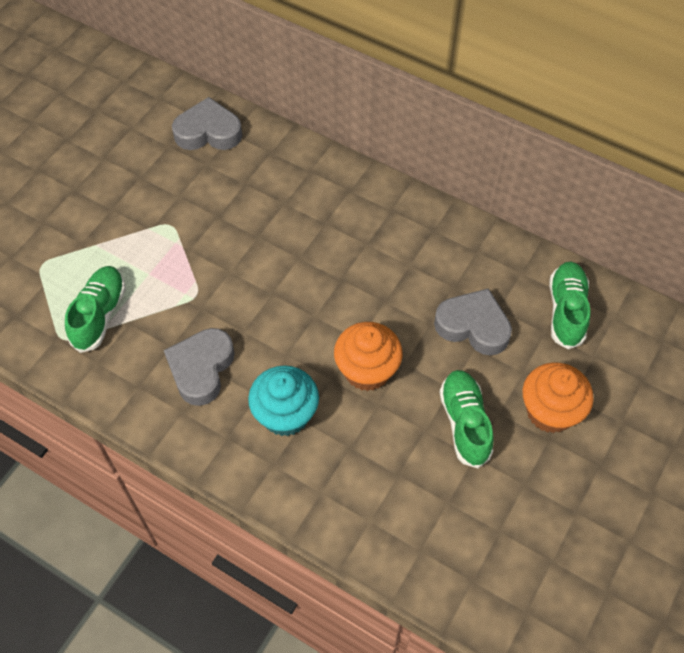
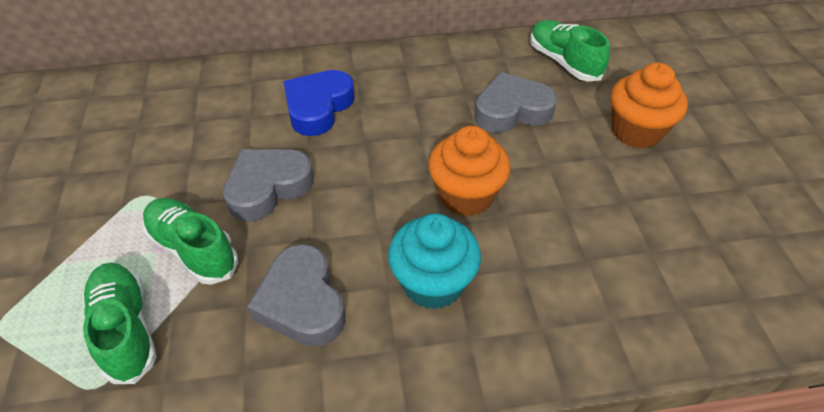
camera: 40 degrees left, 10 degrees down
grey heart [172,97,242,150] -> grey heart moved to [223,149,314,222]
green shoe [439,370,494,468] -> green shoe moved to [142,198,238,285]
none -> blue heart [284,70,355,136]

